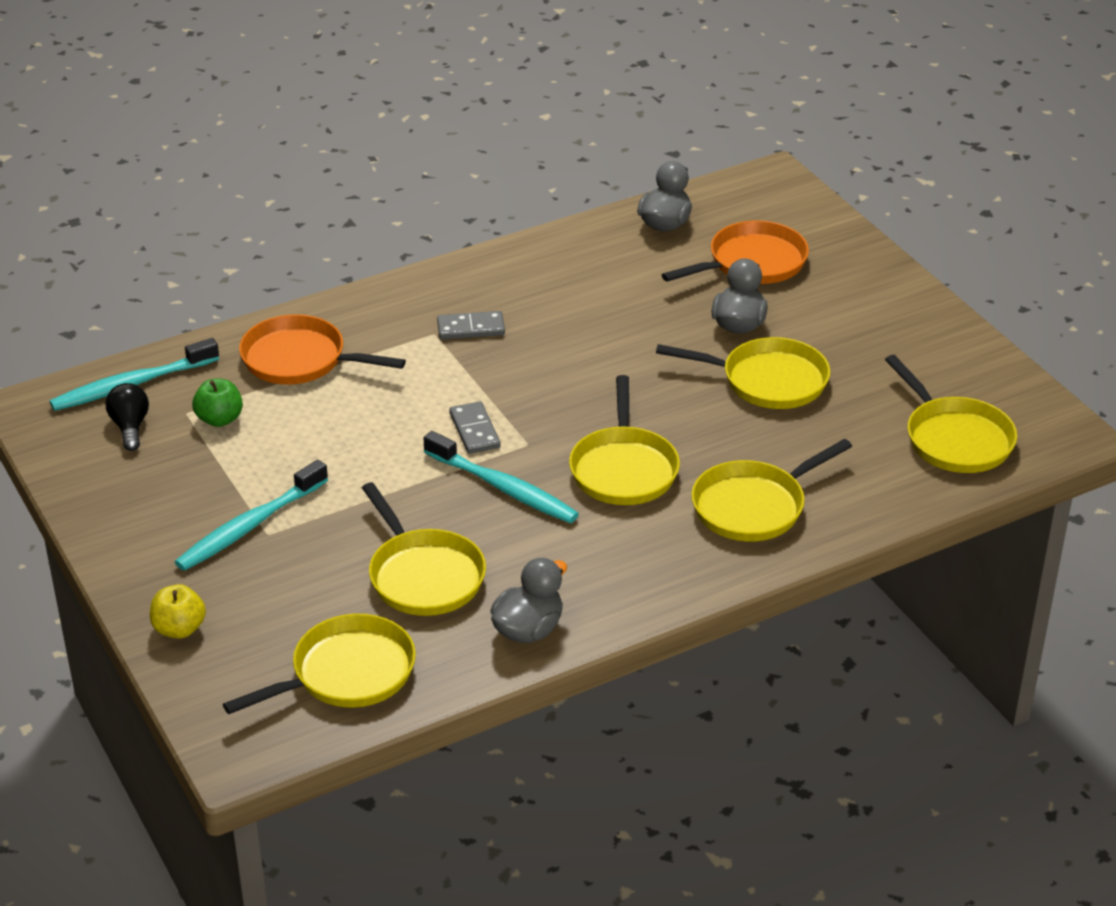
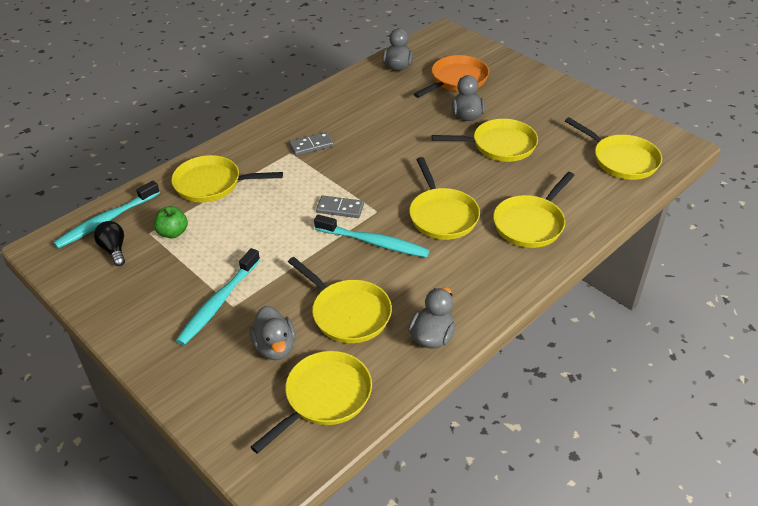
camera: 15 degrees left, 5 degrees up
yellow apple [150,584,206,639] -> none
orange pan [239,314,406,385] -> yellow pan [171,155,283,202]
grey domino [449,401,501,454] -> grey domino turned 45 degrees counterclockwise [316,196,364,218]
none -> grey duck [249,306,295,360]

